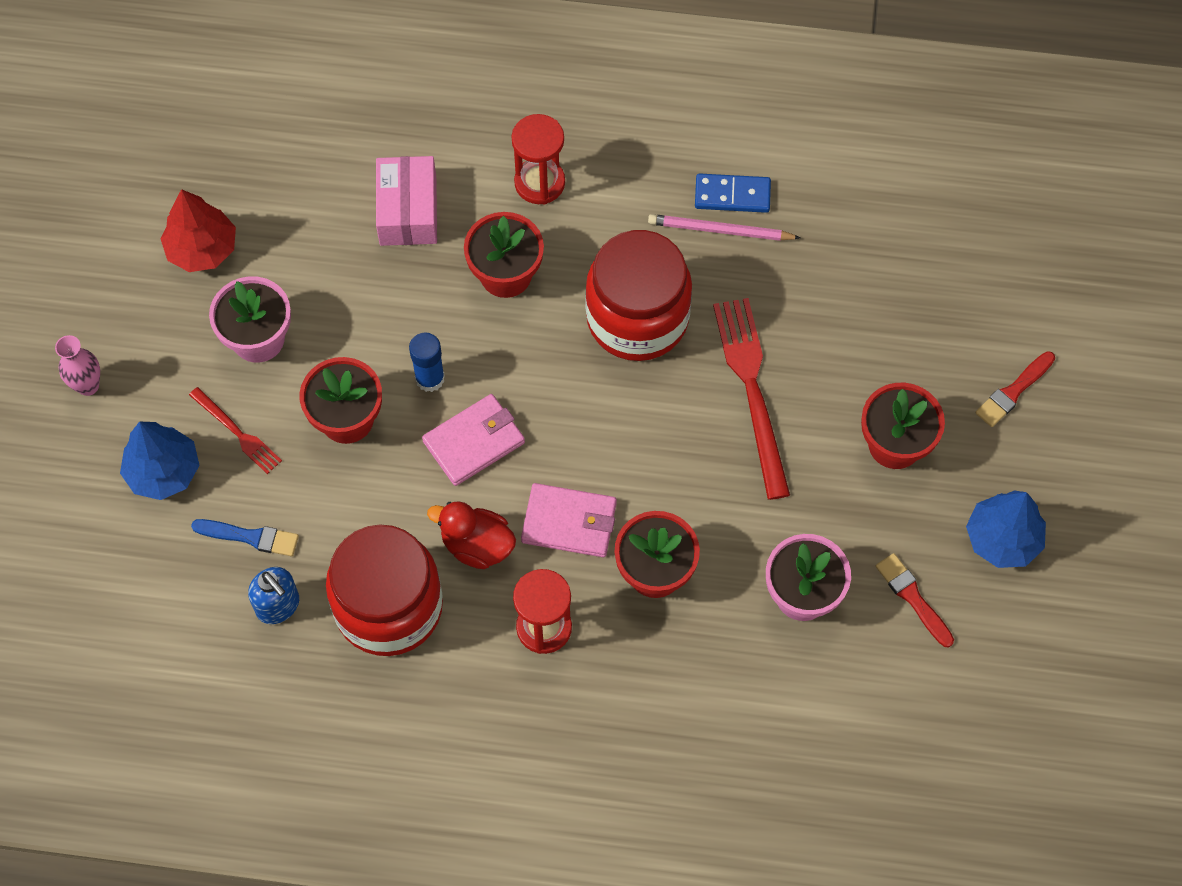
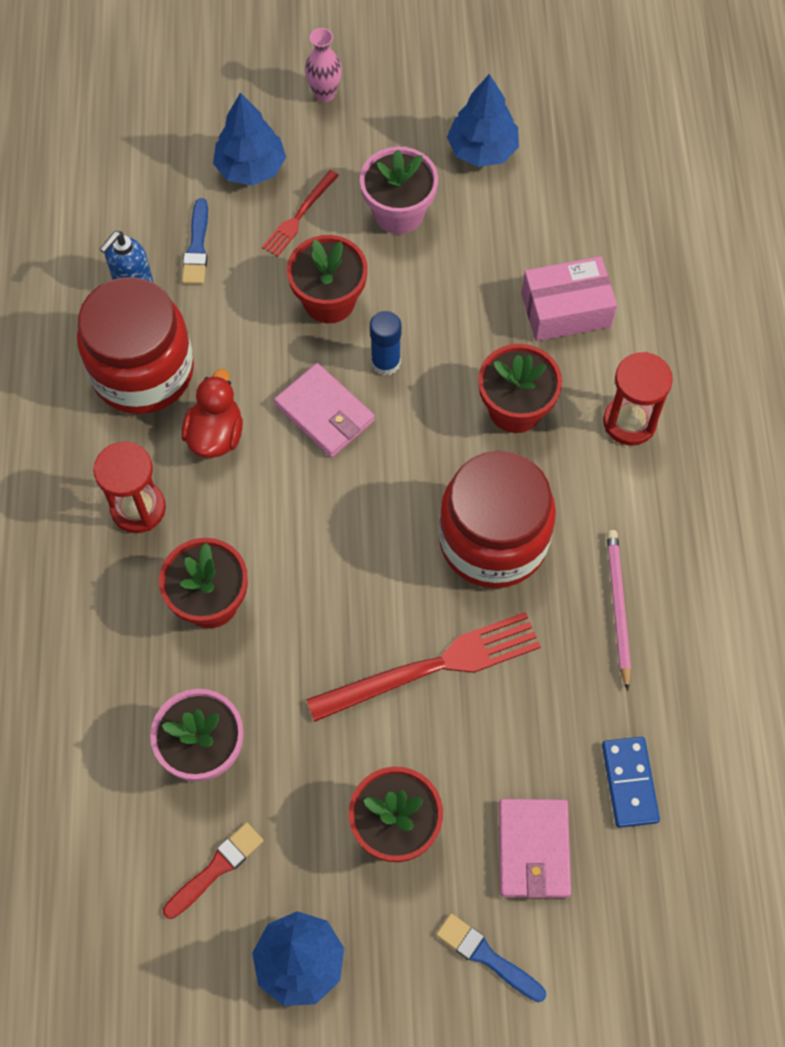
camera: 80 degrees right, 0 degrees up
red tree [161,189,236,272] -> blue tree [447,74,519,167]
pink wallet [521,483,617,557] -> pink wallet moved to [499,799,571,898]
blue domino [695,173,771,213] -> blue domino moved to [602,737,660,828]
red brush [975,351,1055,427] -> blue brush [436,913,546,1002]

